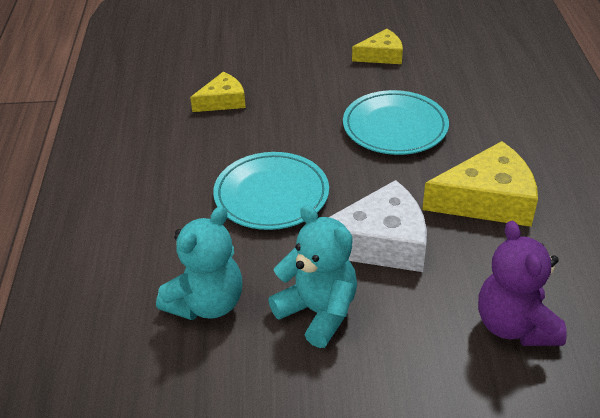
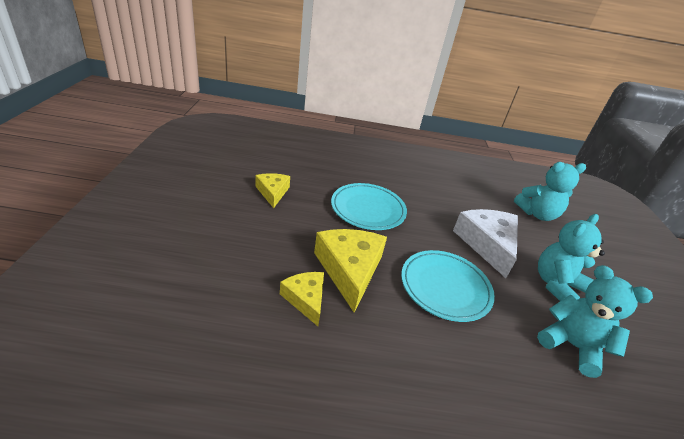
camera: 90 degrees left, 5 degrees down
yellow cheese [422,141,538,227] -> yellow cheese moved to [314,229,387,313]
purple teddy bear [478,221,567,346] -> turquoise teddy bear [514,162,586,221]

